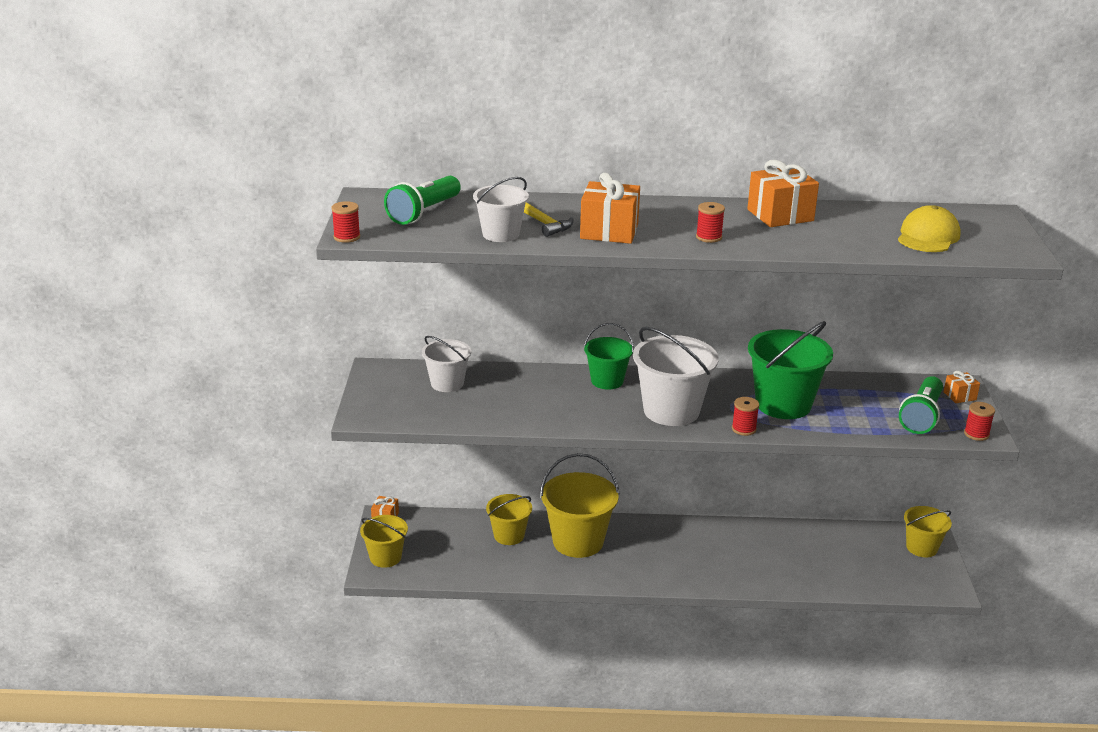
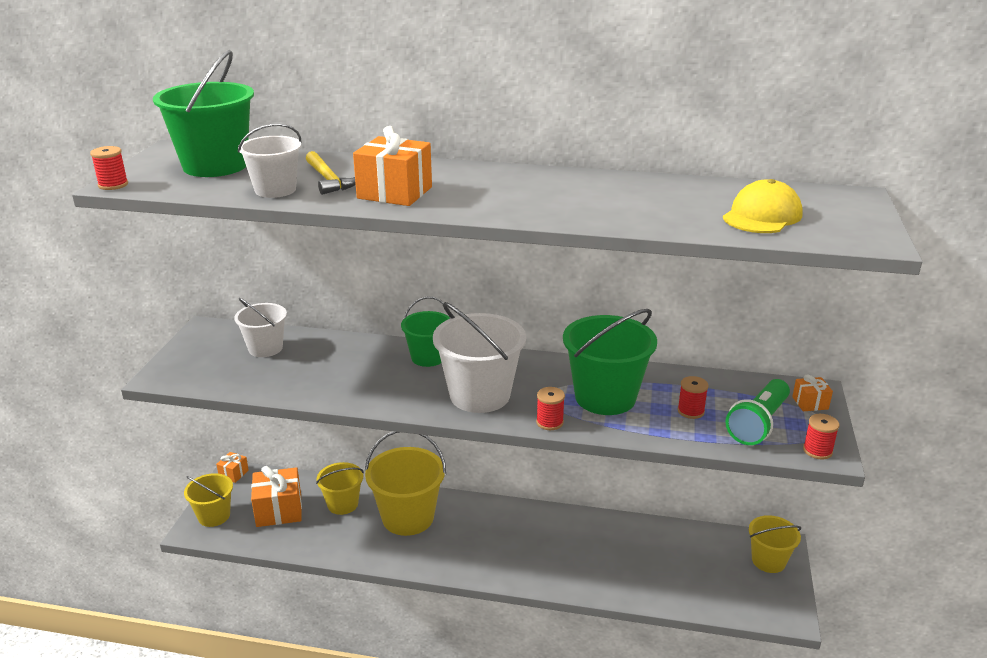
camera: 10 degrees right, 0 degrees up
green flashlight [384,176,461,225] -> green bucket [153,50,254,177]
red spool [696,202,725,243] -> red spool moved to [677,376,709,419]
orange gift [747,160,819,227] -> orange gift moved to [251,466,302,527]

